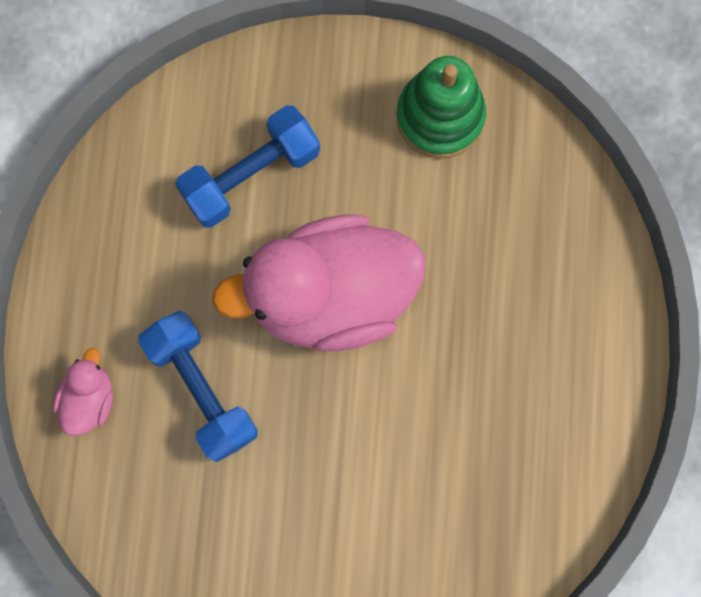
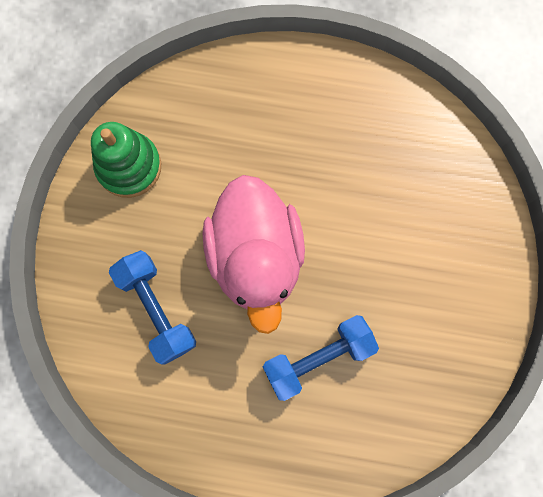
camera: 85 degrees left, 0 degrees up
pink duck [53,348,113,436] -> none

